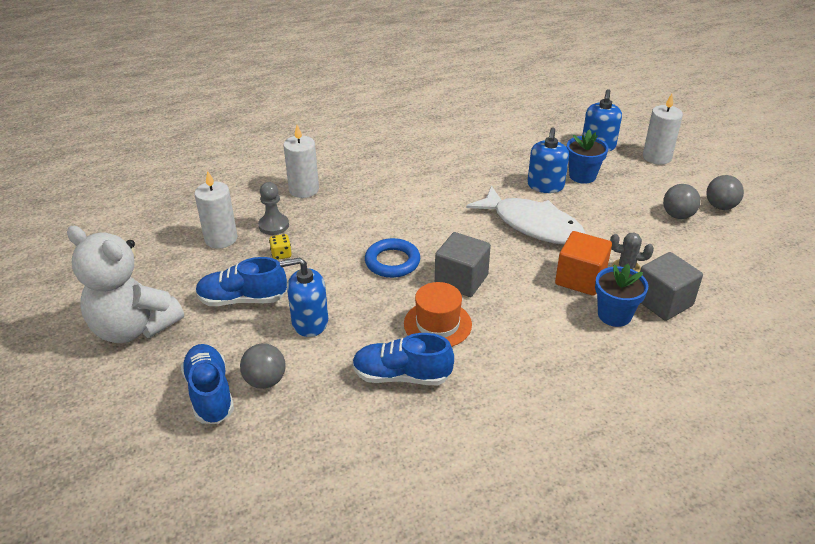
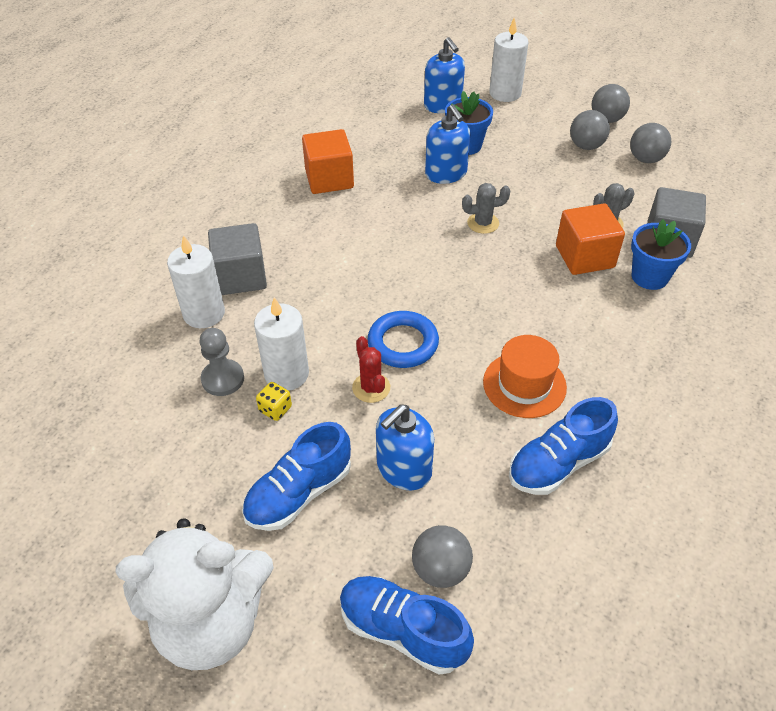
camera: 40 degrees left, 10 degrees up
white candle [194,171,237,248] -> white candle moved to [254,297,309,391]
grey cube [435,232,491,297] -> grey cube moved to [208,223,267,295]
white fish [466,186,586,244] -> grey cactus [462,183,510,234]
none -> orange cube [302,129,354,194]
none -> red cactus [352,336,390,403]
none -> grey ball [630,123,671,163]

